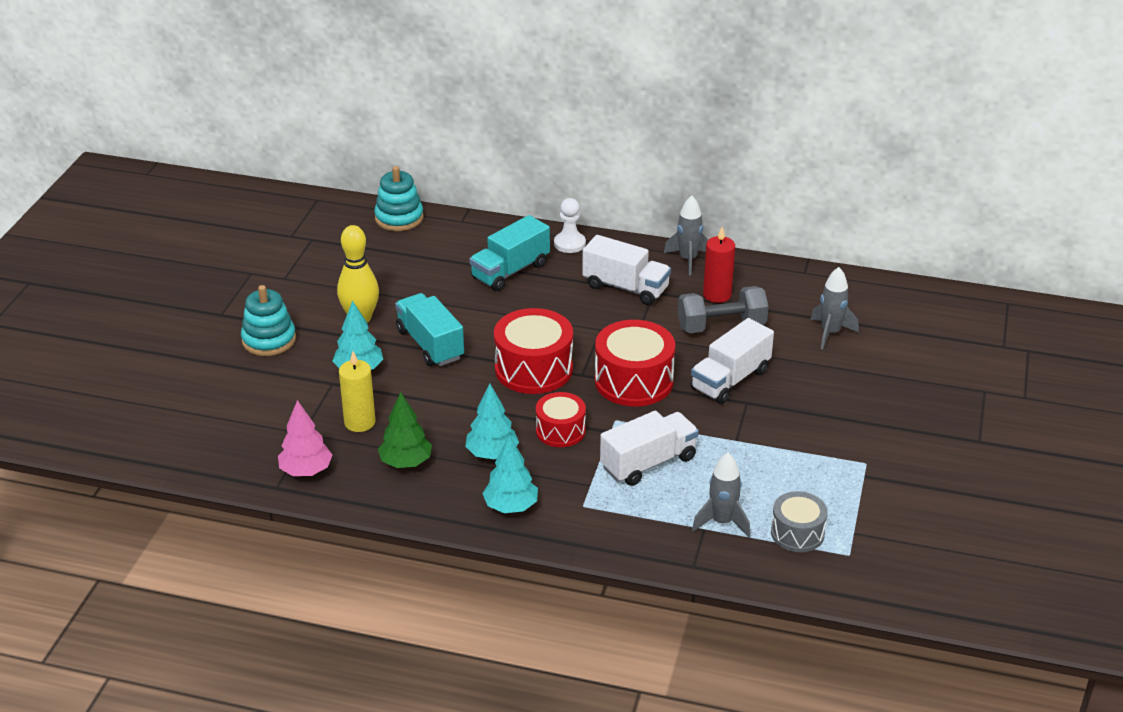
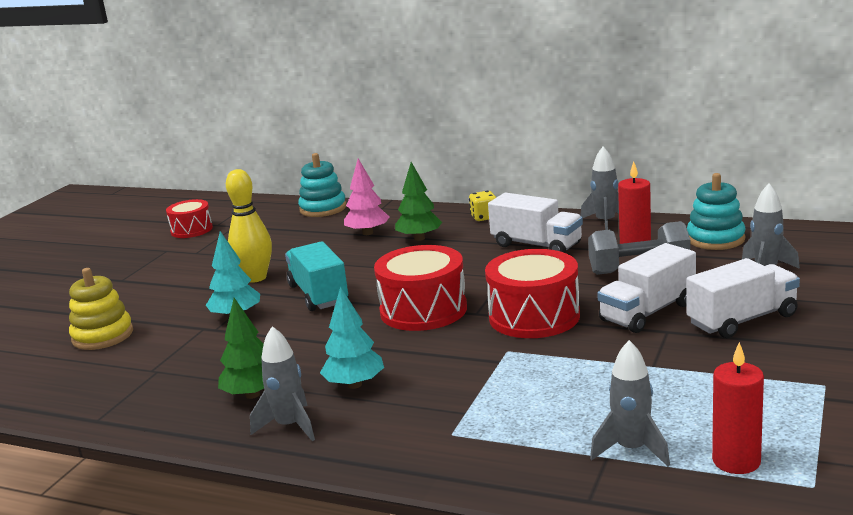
camera: 10 degrees right, 15 degrees down
turquoise stacking toy [241,285,296,356] -> turquoise stacking toy moved to [687,173,746,250]
pink tree [278,400,332,476] -> pink tree moved to [344,159,390,235]
yellow candle [339,351,376,432] -> none
turquoise truck [470,215,550,291] -> green tree [395,162,442,241]
turquoise tree [482,435,538,513] -> none
red drum [536,392,586,447] -> red drum moved to [166,199,213,238]
white pawn [554,198,586,253] -> yellow dice [469,191,496,221]
white truck [600,411,699,486] -> white truck moved to [687,258,800,338]
grey drum [771,491,828,552] -> red candle [712,342,764,474]
none -> yellow stacking toy [69,268,133,350]
none -> grey rocket [250,326,315,441]

